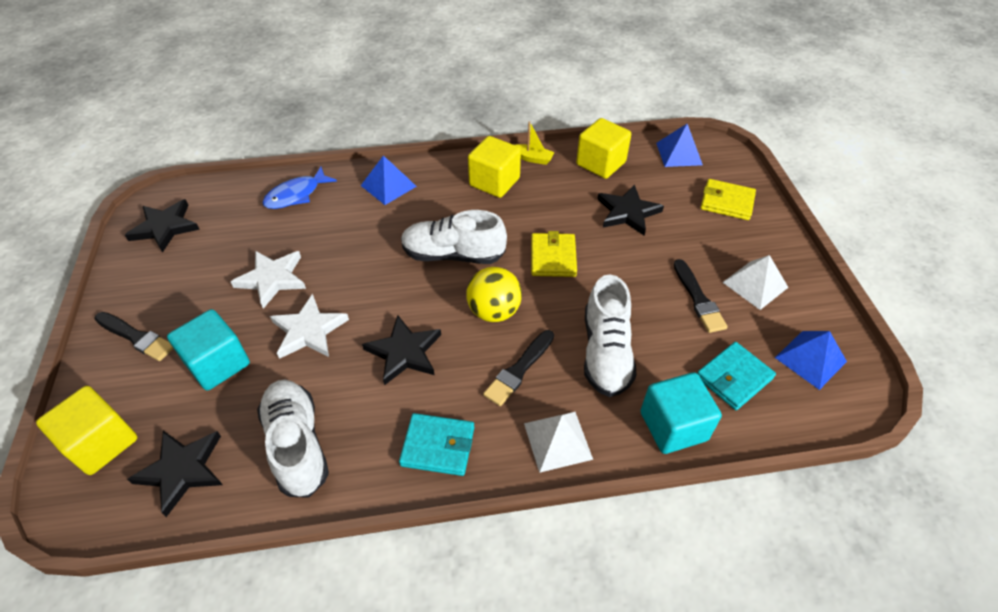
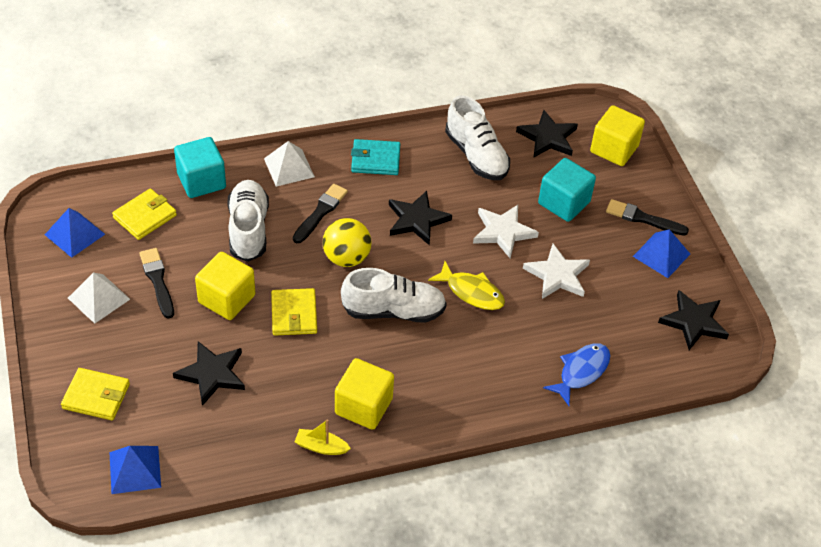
camera: 170 degrees right, 0 degrees up
blue pyramid [361,155,417,205] -> blue pyramid moved to [633,229,690,278]
yellow cube [576,118,631,179] -> yellow cube moved to [195,252,255,320]
turquoise wallet [697,342,776,410] -> yellow wallet [112,188,177,240]
none -> yellow fish [428,261,505,310]

